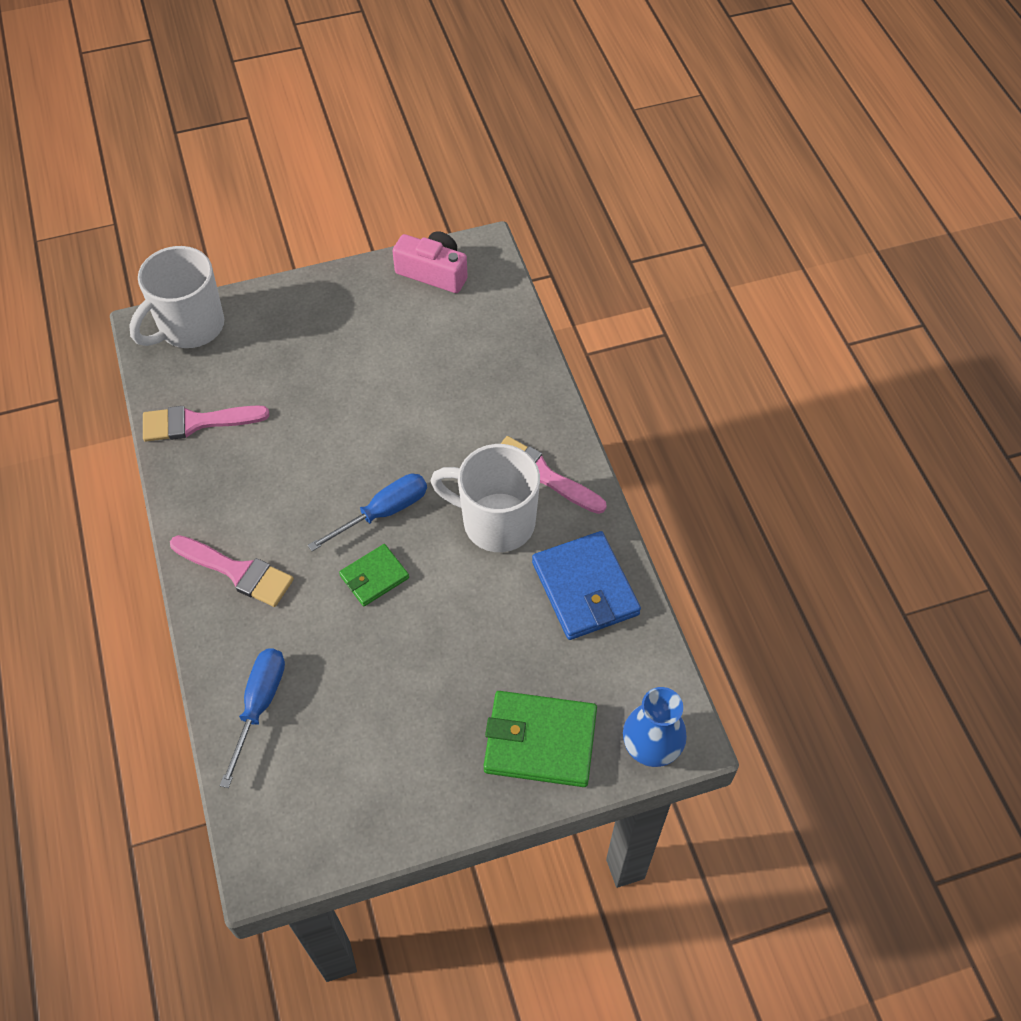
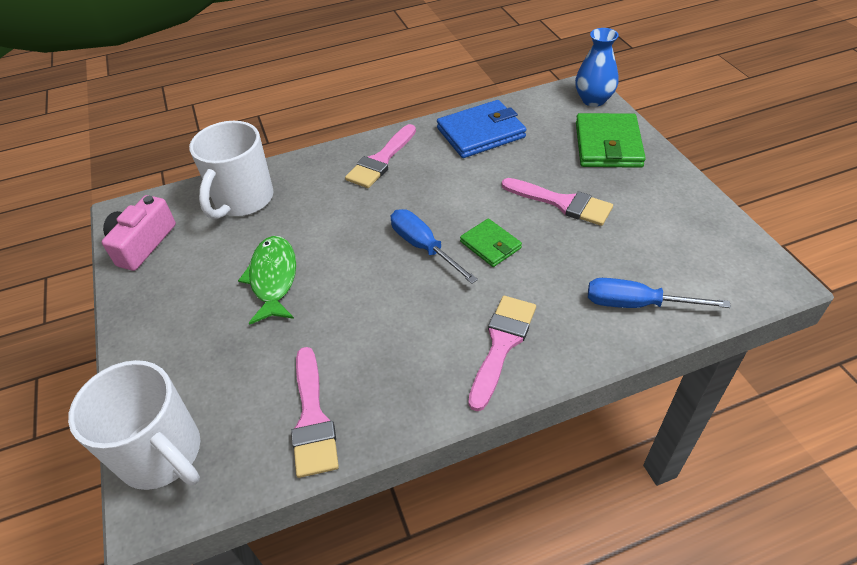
camera: 90 degrees left, 10 degrees down
white mug [430,444,540,552] -> white mug moved to [189,121,274,219]
none -> green fish [238,236,296,325]
none -> pink brush [502,178,613,226]

